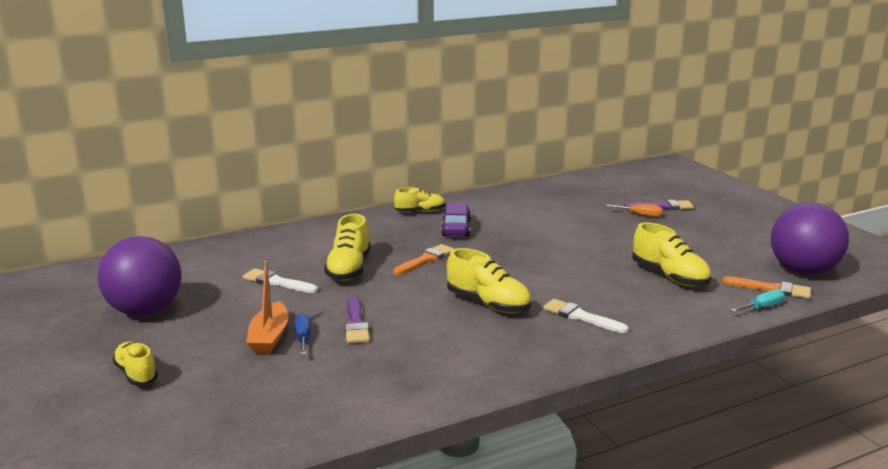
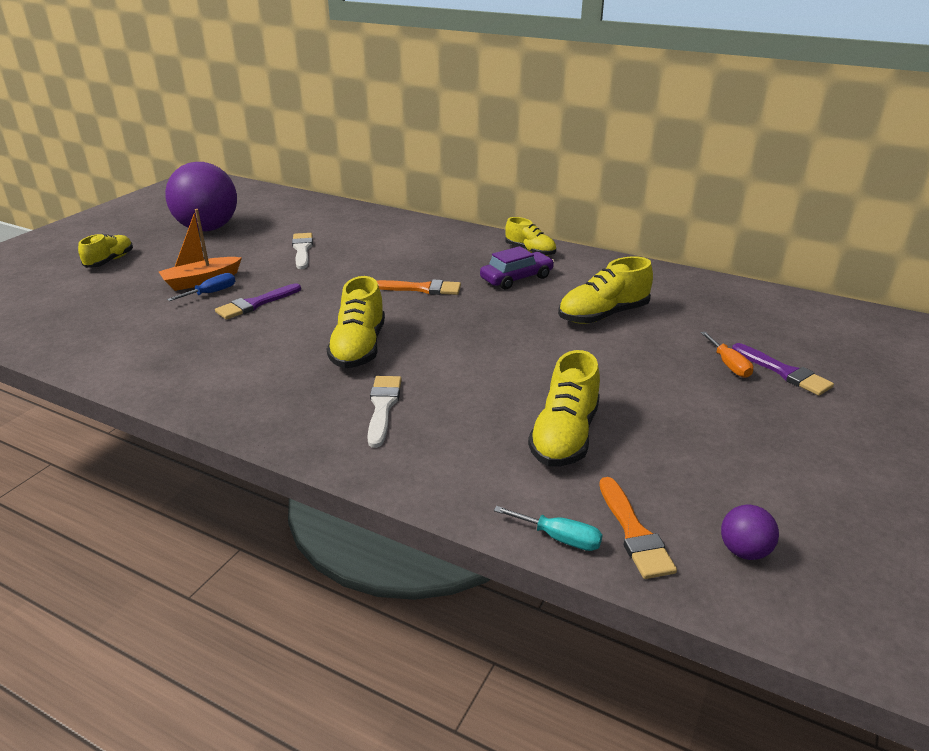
camera: 55 degrees right, 10 degrees up
yellow shoe [324,214,371,281] -> yellow shoe moved to [558,256,653,324]
purple ball [771,203,849,275] -> purple ball [721,505,779,560], size x0.42

